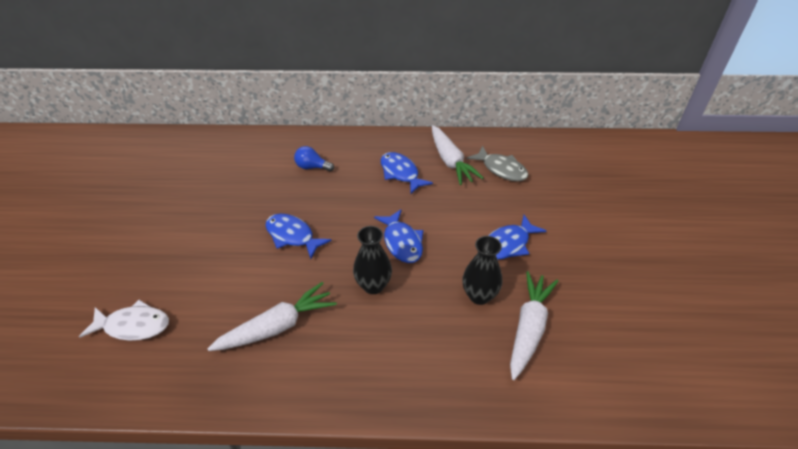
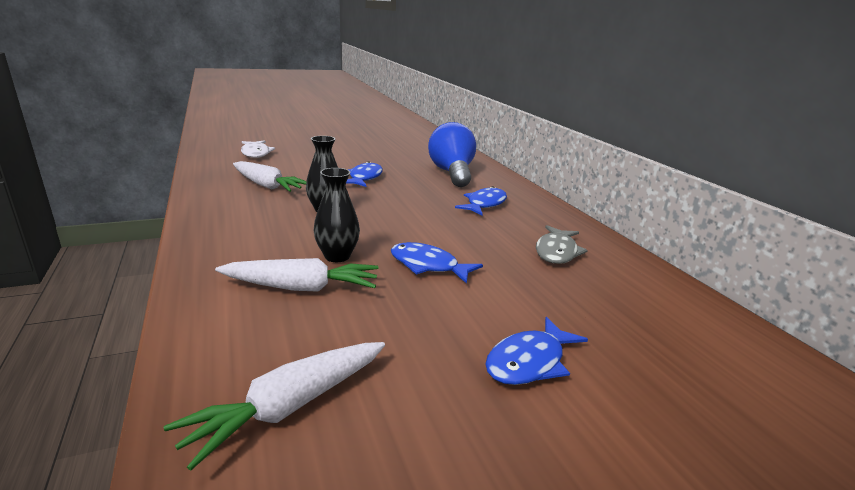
camera: 65 degrees right, 20 degrees down
blue light bulb [294,146,334,172] -> blue light bulb [428,122,476,187], size x2.24
blue fish [374,209,423,263] -> blue fish moved to [486,317,588,385]
white carrot [432,125,484,185] -> white carrot moved to [164,342,385,471]

